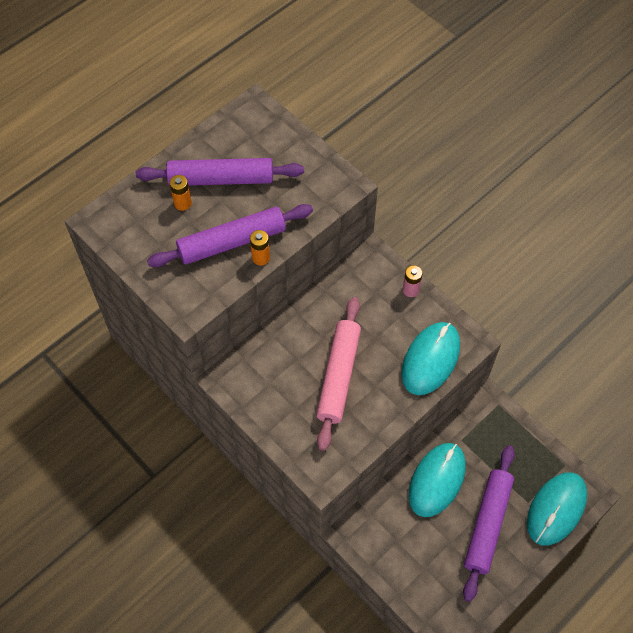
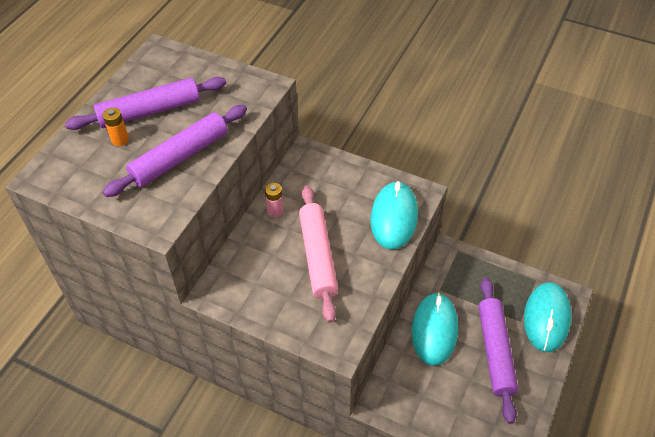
camera: 20 degrees left, 10 degrees down
orange battery [250,230,270,266] -> none
pink battery [403,265,423,297] -> pink battery moved to [265,183,284,217]

